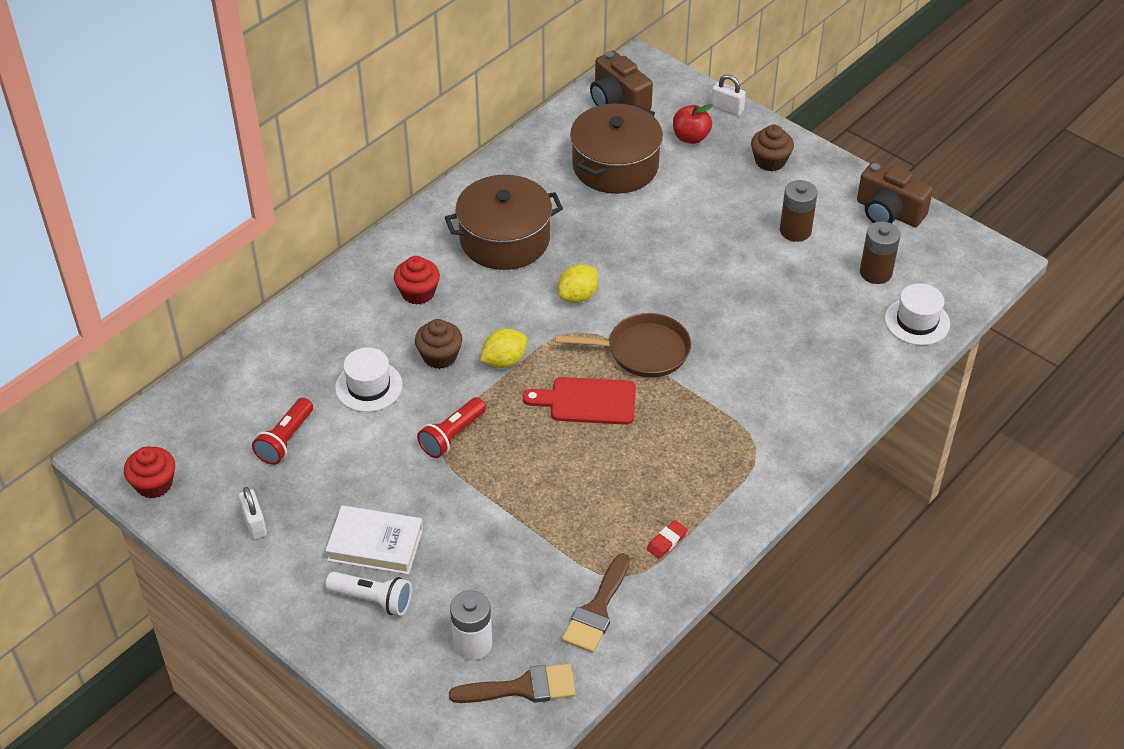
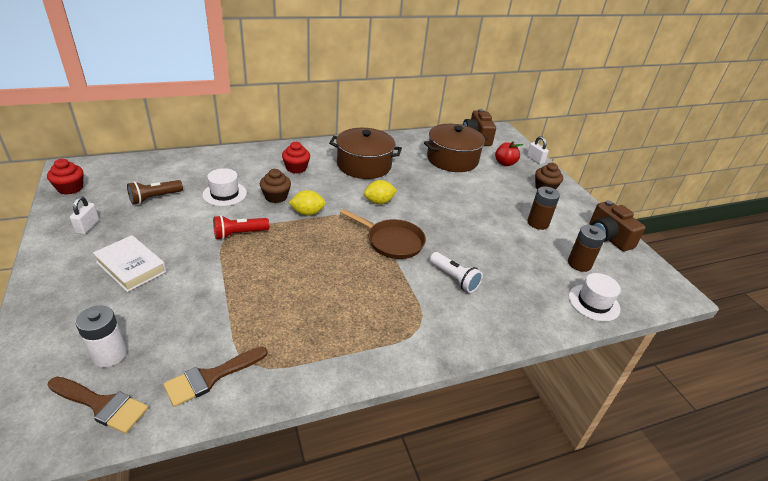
camera: 25 degrees right, 10 degrees down
red flashlight [252,398,313,465] -> brown flashlight [127,180,183,205]
white flashlight [325,572,412,616] -> white flashlight moved to [430,252,483,293]
red cutting board [523,377,636,425] -> none
red eraser [647,520,688,559] -> none

